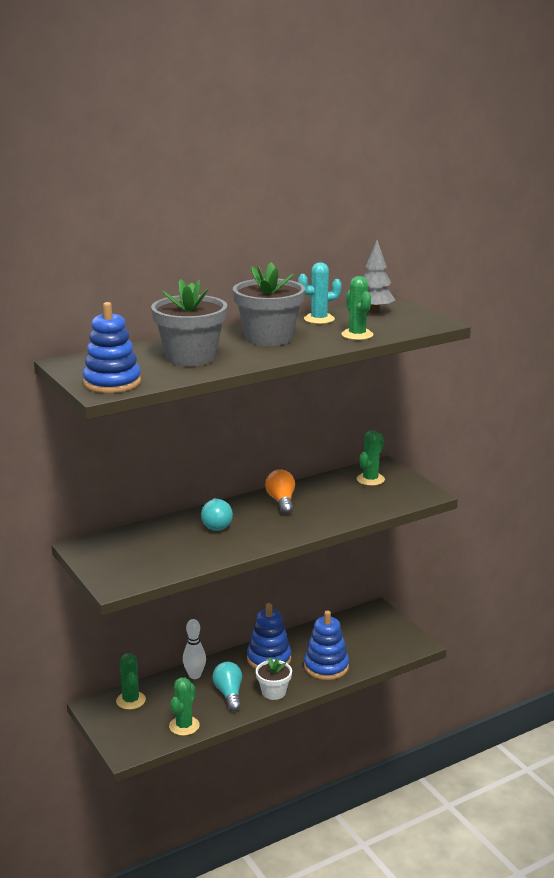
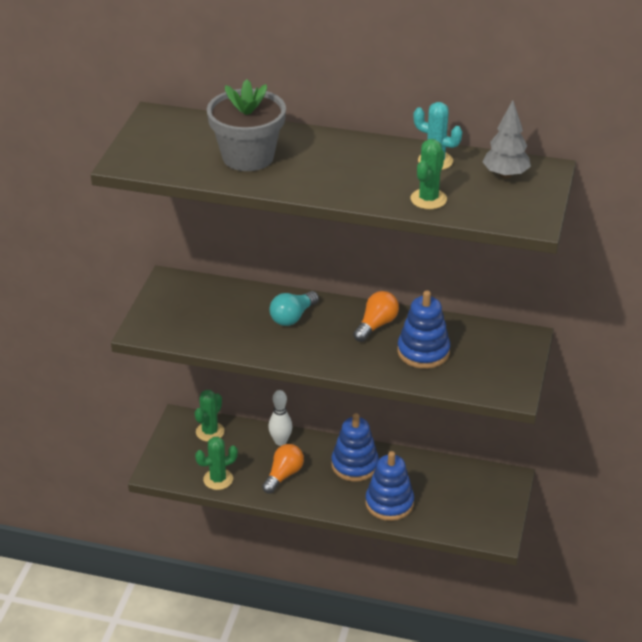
camera: 45 degrees right, 15 degrees up
blue stacking toy [83,302,141,393] -> blue stacking toy moved to [398,290,450,369]
turquoise light bulb [212,662,242,711] -> orange light bulb [262,444,304,494]
grey flower pot [233,262,305,346] -> none
white flower pot [256,657,292,700] -> none
green cactus [357,430,385,486] -> none

